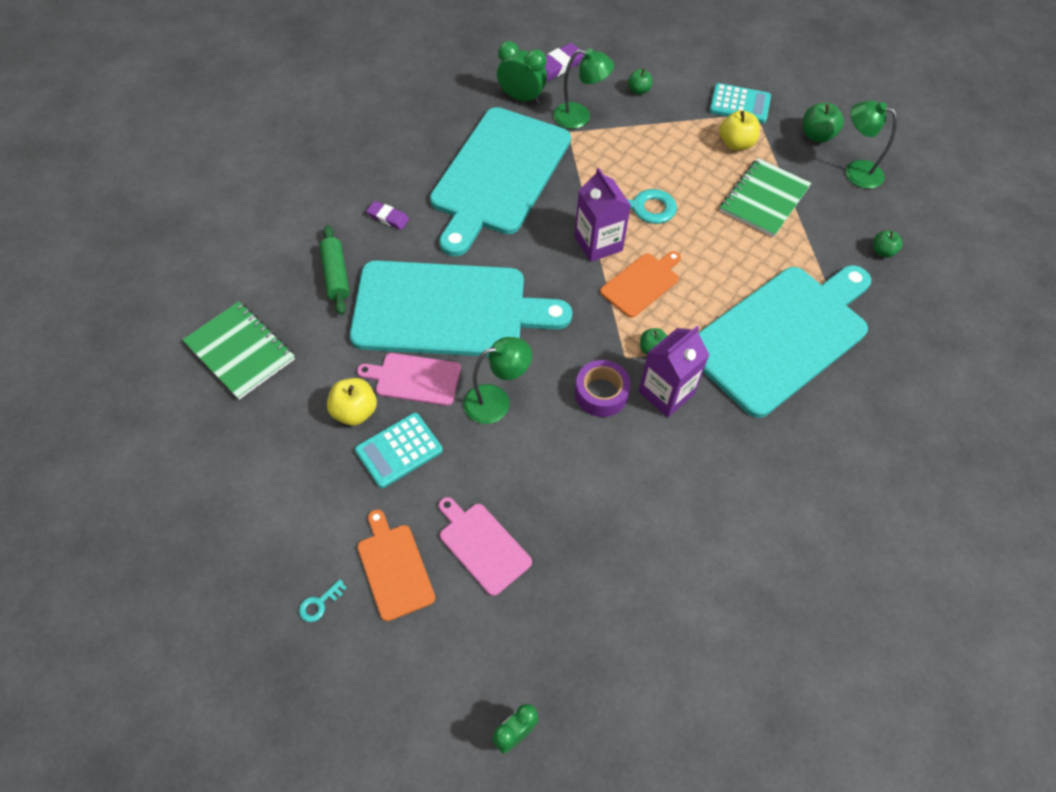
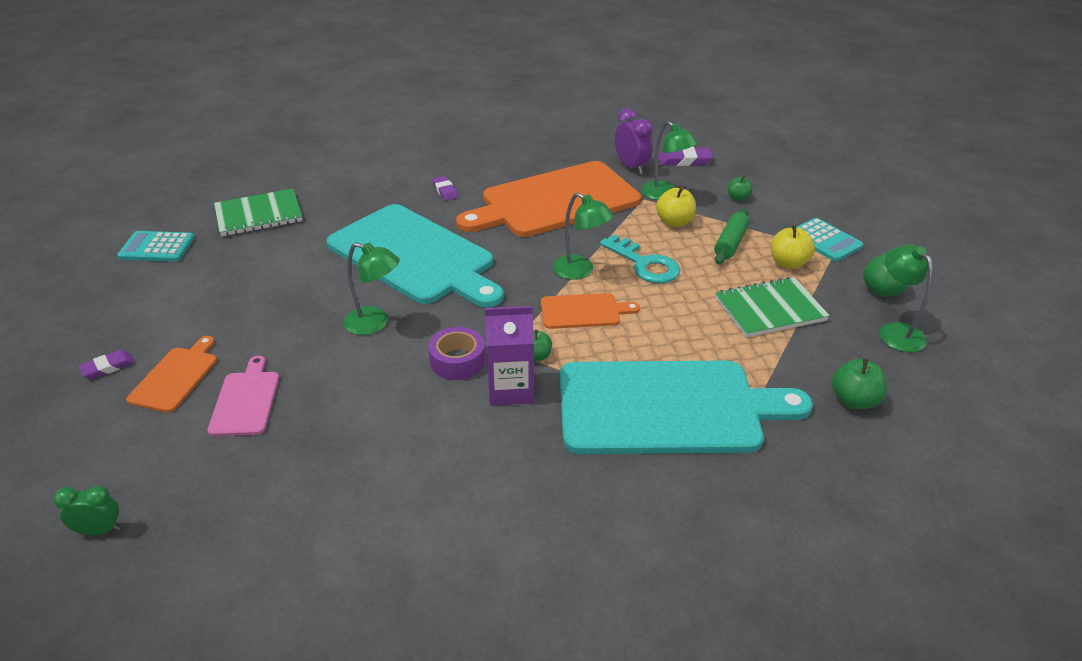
camera: 40 degrees right, 20 degrees down
green notebook [183,301,295,400] -> green notebook turned 75 degrees clockwise [214,189,303,237]
turquoise key [299,579,347,622] -> purple eraser [78,350,135,379]
green rolling pin [320,225,349,315] -> green rolling pin moved to [714,208,750,264]
yellow apple [327,378,377,426] -> yellow apple moved to [656,187,696,227]
turquoise calculator [355,413,443,488] -> turquoise calculator moved to [117,231,195,262]
pink cutting board [357,353,461,406] -> none
turquoise cutting board [430,107,571,256] -> orange cutting board [456,161,641,237]
green clock [497,41,547,104] -> purple clock [615,108,653,174]
purple carton [574,168,631,262] -> green lamp [552,192,613,280]
green apple [873,231,903,258] -> green apple [832,358,887,409], size x1.55

